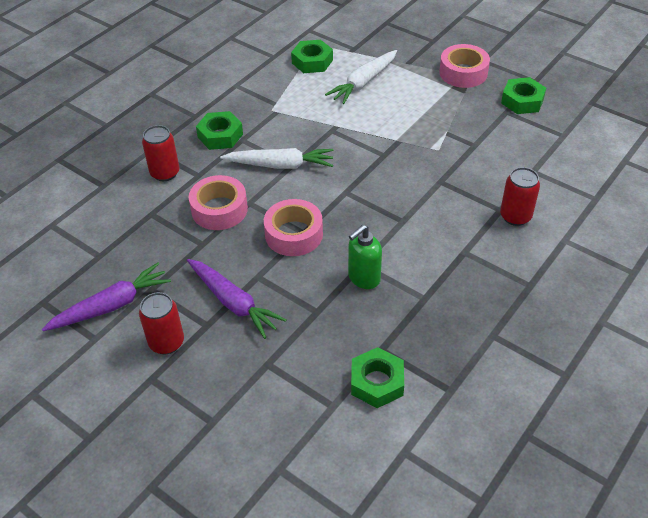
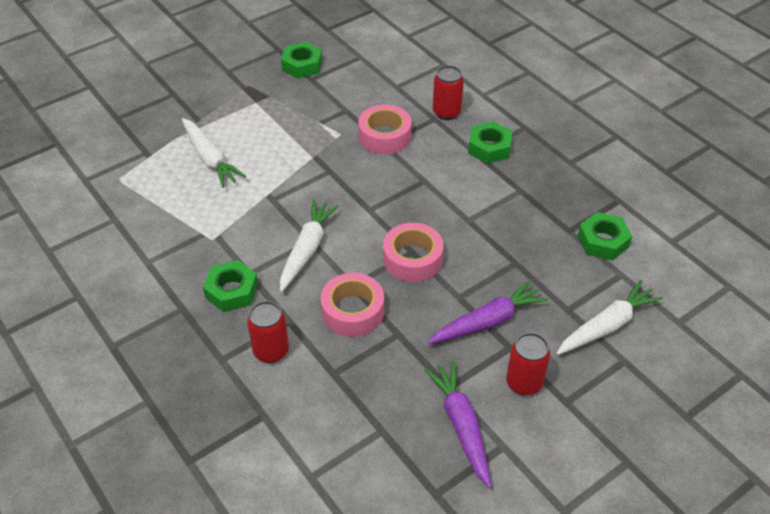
camera: 75 degrees left, 0 degrees up
green nut [291,40,333,73] -> green nut moved to [468,121,512,164]
green soap dispenser [348,225,382,289] -> none
pink tape [439,44,490,88] -> pink tape moved to [358,105,412,154]
none -> white carrot [556,280,663,355]

